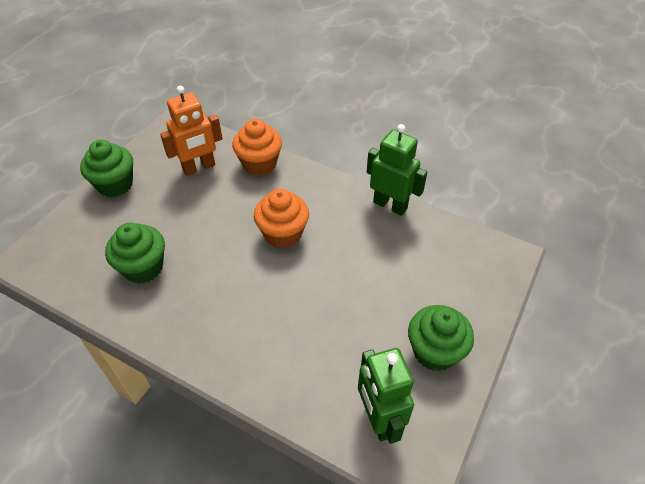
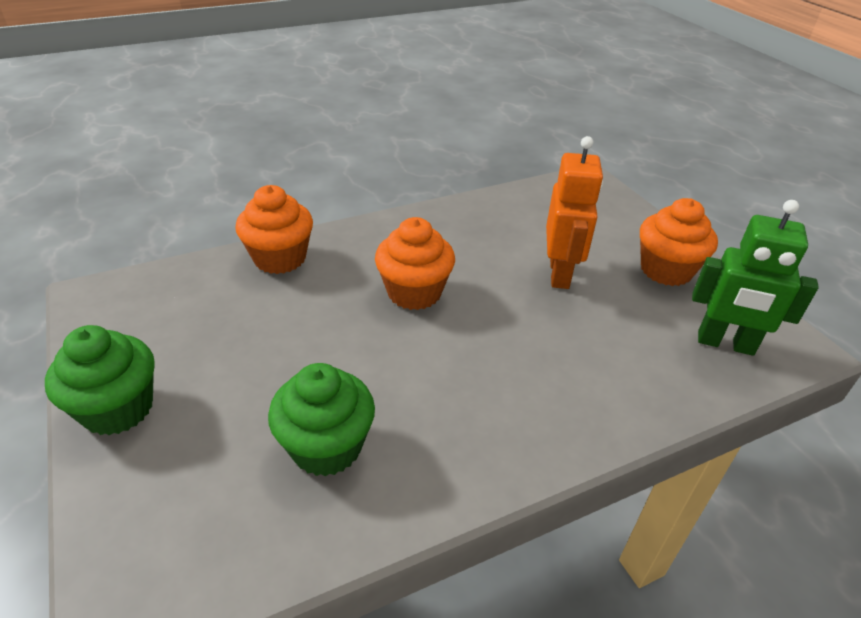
camera: 55 degrees left, 10 degrees down
orange robot [160,86,222,176] -> orange robot moved to [546,136,603,289]
green robot [367,124,428,216] -> none
green cupcake [408,305,474,371] -> orange cupcake [640,198,718,286]

